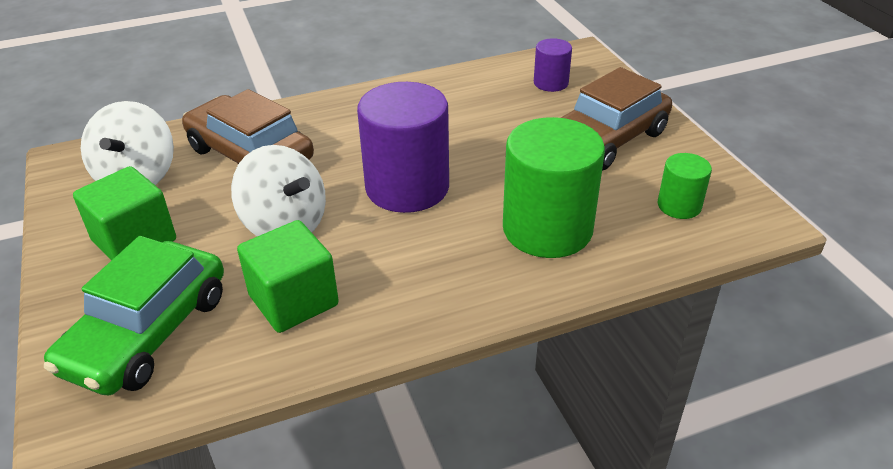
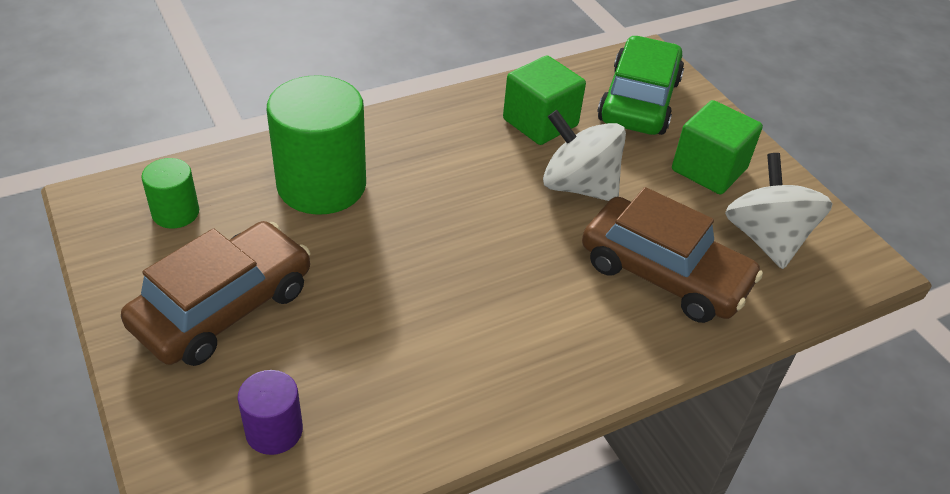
camera: 170 degrees right, 5 degrees up
purple cylinder [357,82,449,213] -> none

